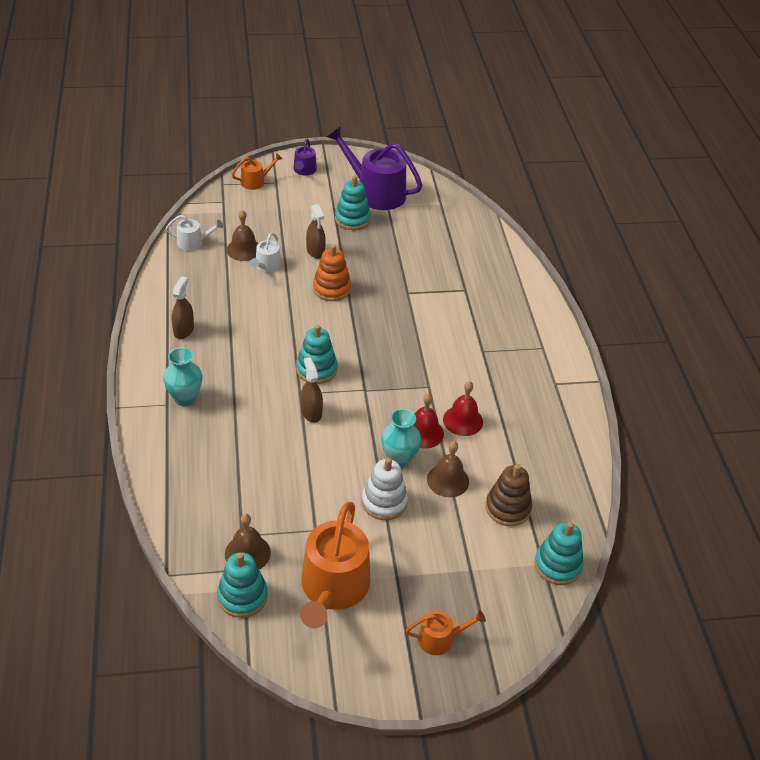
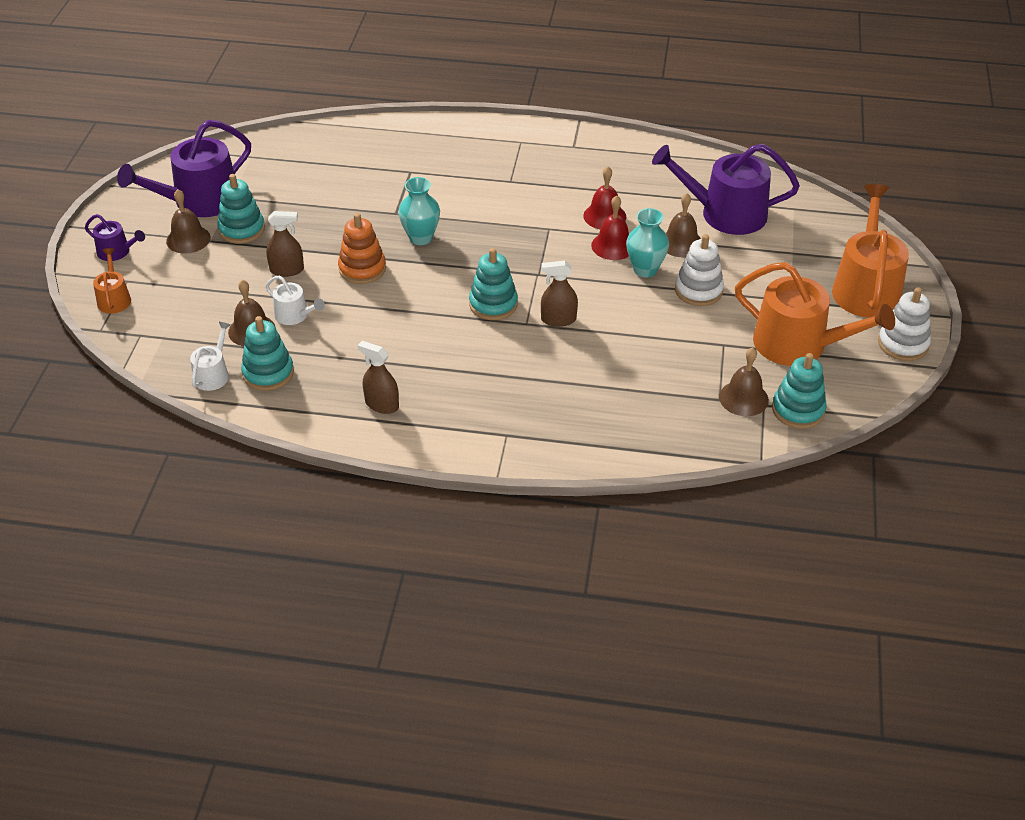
camera: 70 degrees left, 0 degrees up
turquoise vase [163,347,202,406] -> turquoise vase moved to [398,177,440,245]
orange watering can [406,610,486,655] -> orange watering can [832,184,909,318], size x2.05
brown stacking toy [486,464,532,526] -> purple watering can [652,144,800,235]
turquoise stacking toy [534,522,584,585] -> turquoise stacking toy moved to [241,316,294,391]
none -> brown bell [166,189,211,254]
none -> white stacking toy [878,287,931,361]

